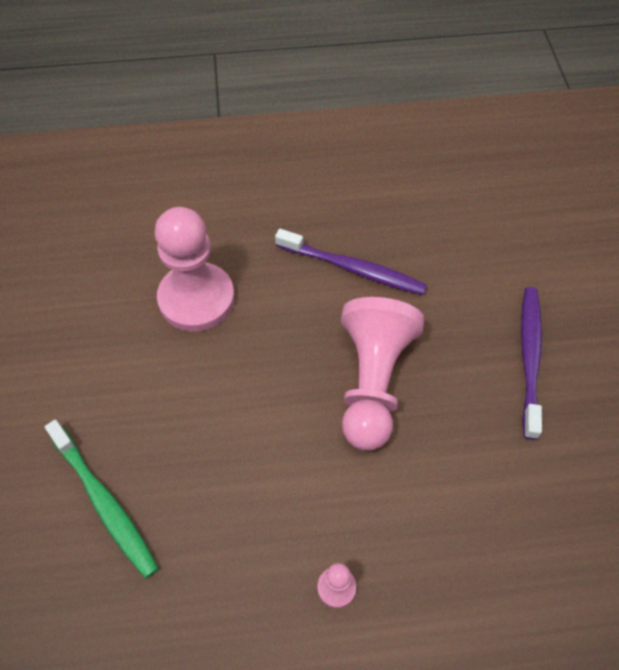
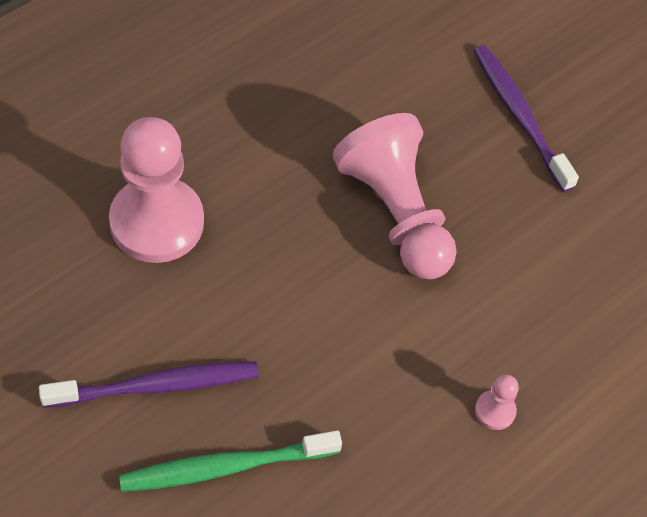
camera: 40 degrees left, 0 degrees up
green toothbrush [45,420,159,579] -> green toothbrush turned 150 degrees clockwise [119,430,342,492]
purple toothbrush [275,229,427,295] -> purple toothbrush moved to [39,362,259,408]

